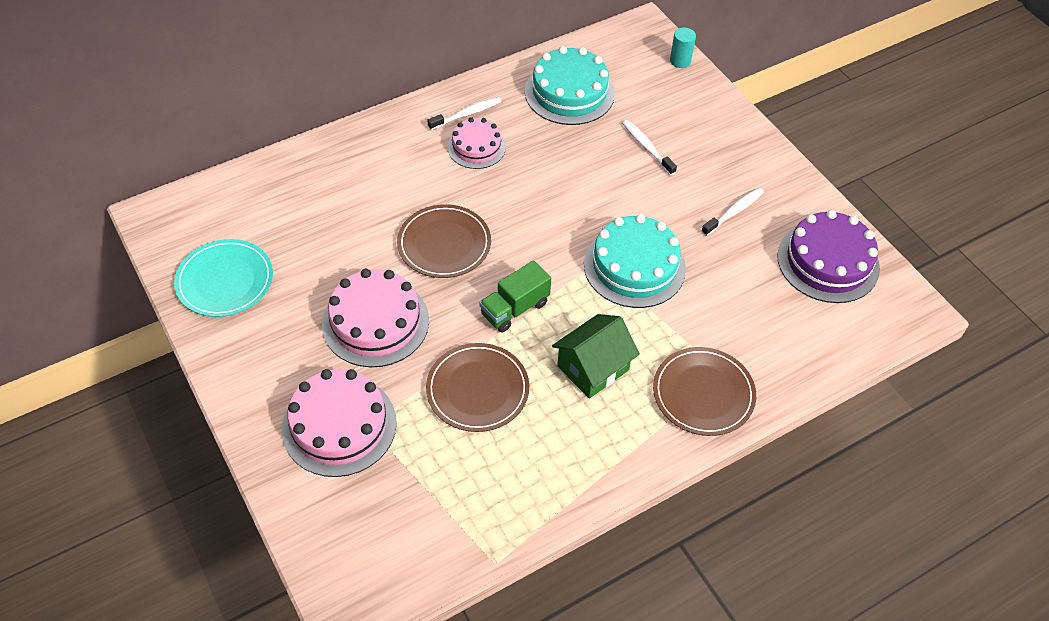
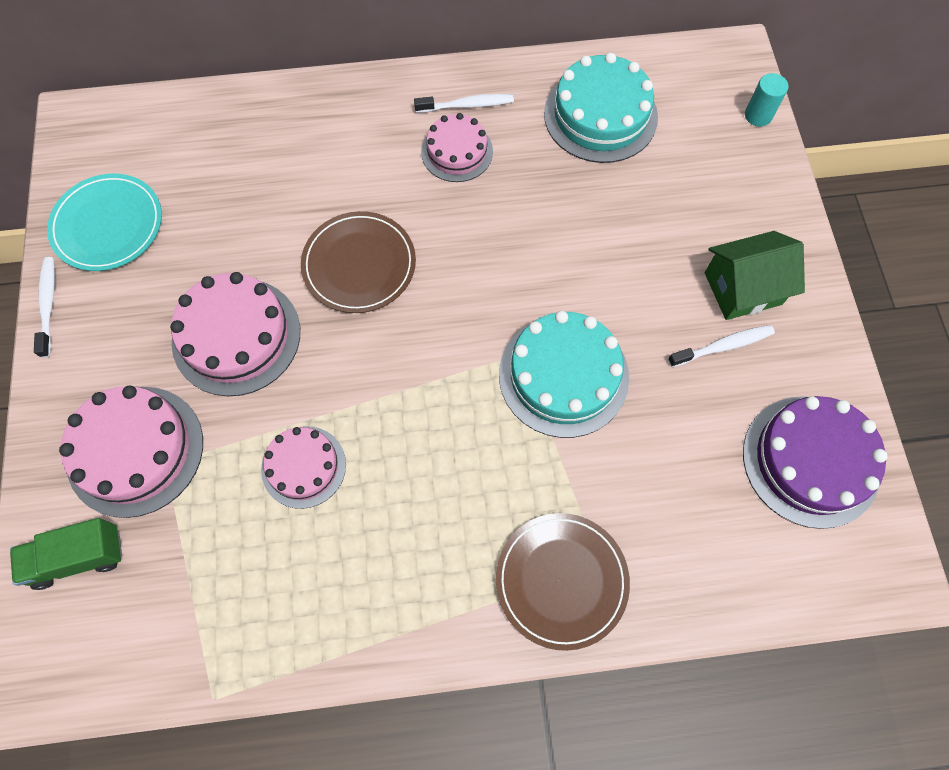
camera: 25 degrees right, 15 degrees up
brown plate [426,343,529,432] -> pink cake [261,426,346,509]
green truck [479,260,551,332] -> green truck moved to [10,518,122,590]
green house [552,314,640,399] -> green house moved to [705,231,805,320]
white toothbrush [622,120,677,175] -> white toothbrush moved to [34,257,55,358]

